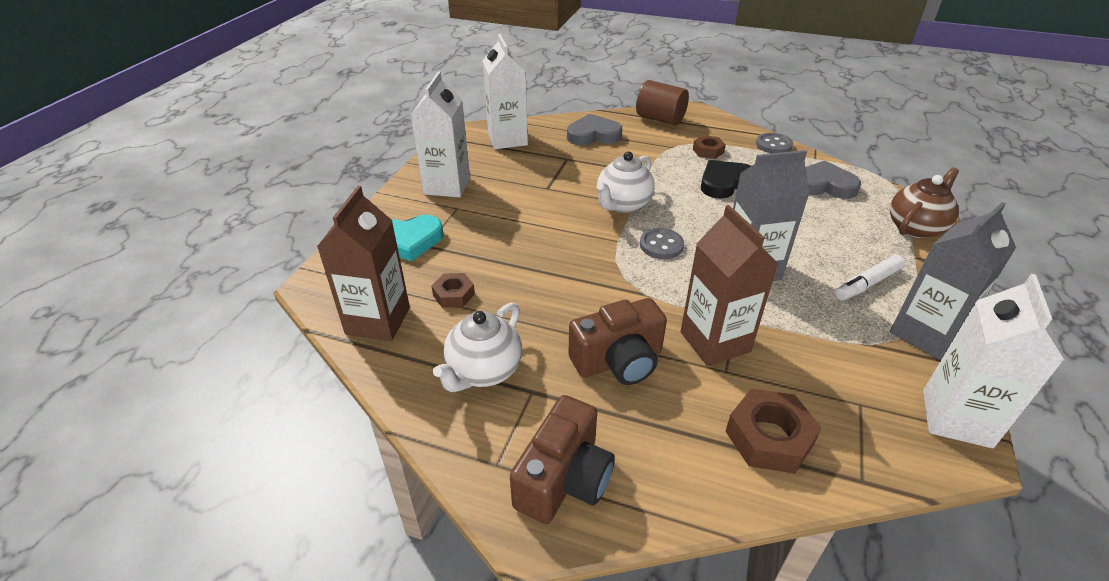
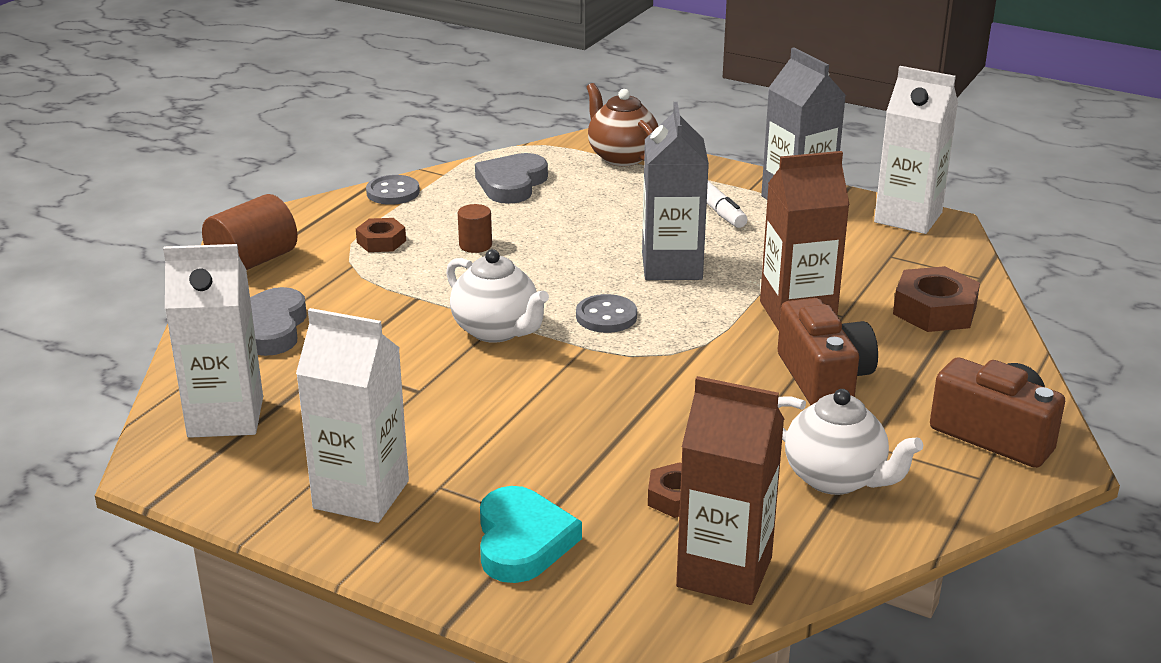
camera: 80 degrees left, 10 degrees down
black heart [701,160,751,198] -> brown cylinder [458,204,492,253]

